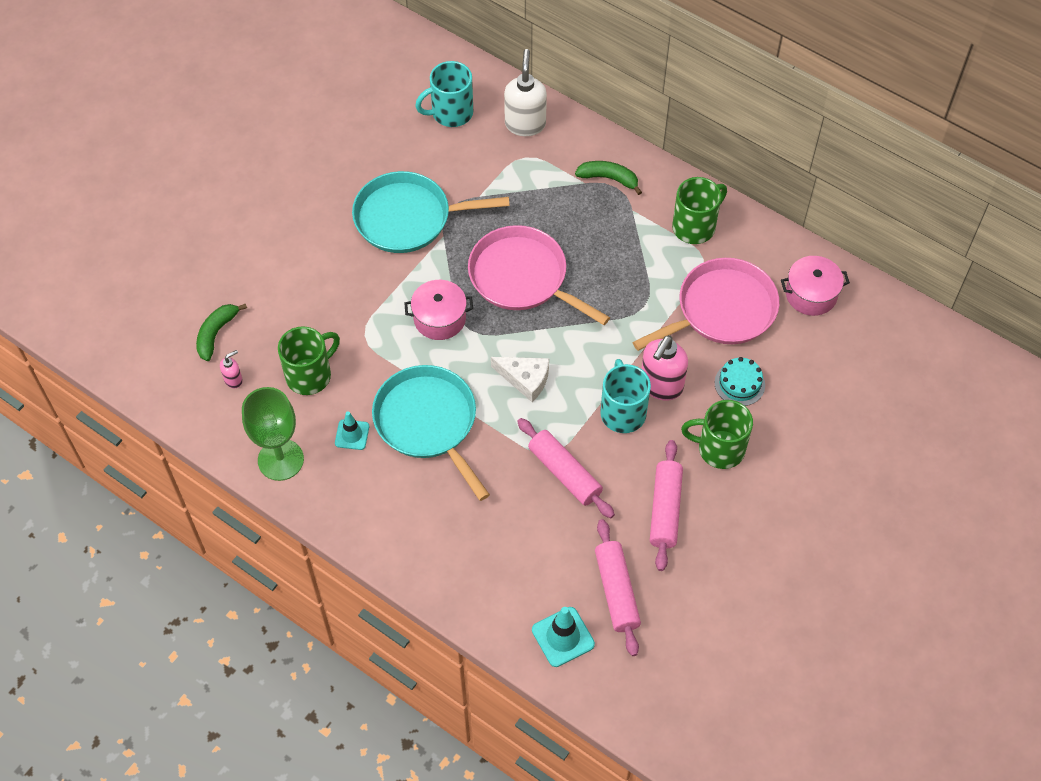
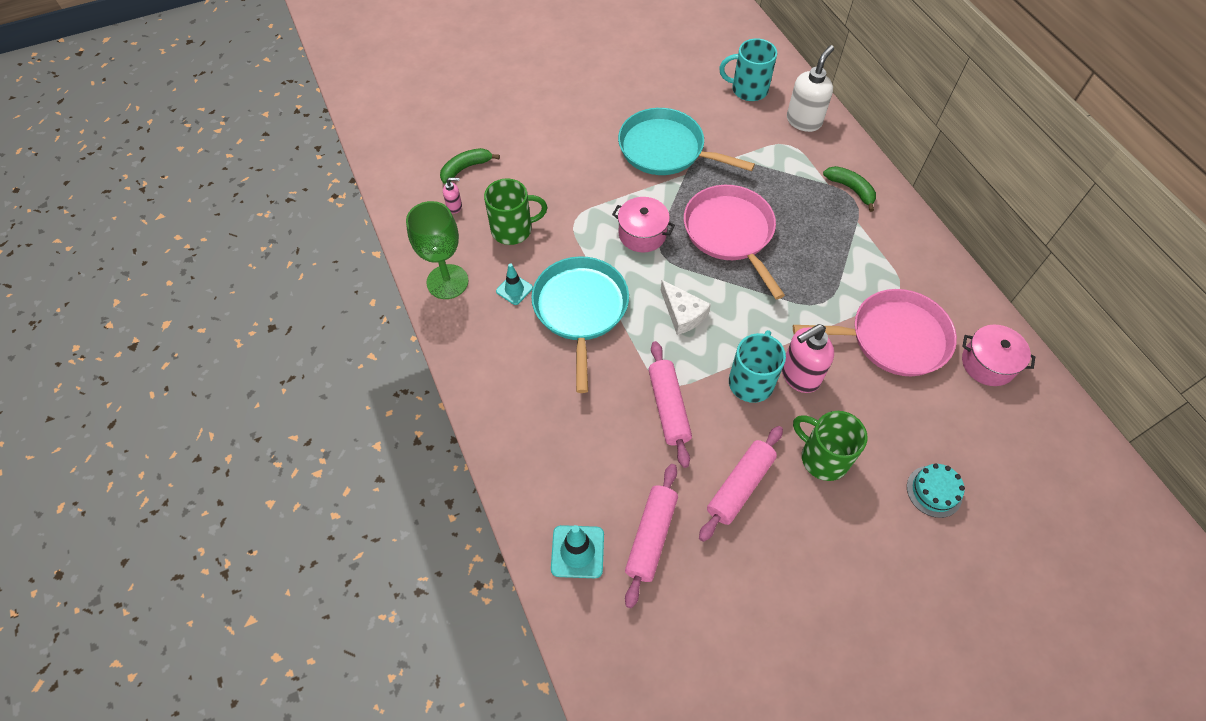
camera: 30 degrees right, 0 degrees up
green mug [672,177,727,244] -> none
turquoise cake [715,357,765,406] -> turquoise cake moved to [907,463,965,518]

